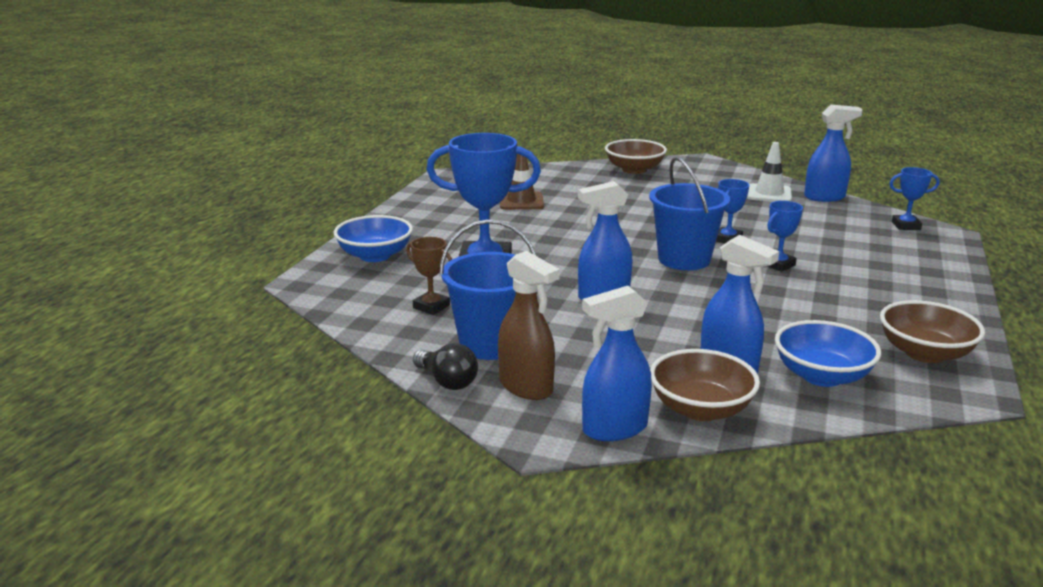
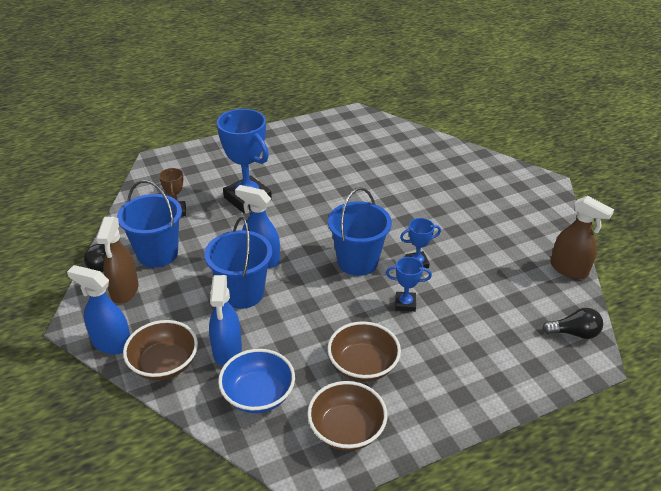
camera: 45 degrees right, 15 degrees up
blue bowl [334,215,413,262] -> none
brown traffic cone [500,154,544,210] -> none
brown bowl [605,139,667,174] -> brown bowl moved to [327,321,401,382]
white traffic cone [747,142,792,202] -> none
blue spray bottle [804,105,863,202] -> brown spray bottle [551,196,614,279]
blue trophy [889,167,940,230] -> black light bulb [542,308,603,339]
none -> blue bucket [204,217,272,309]

